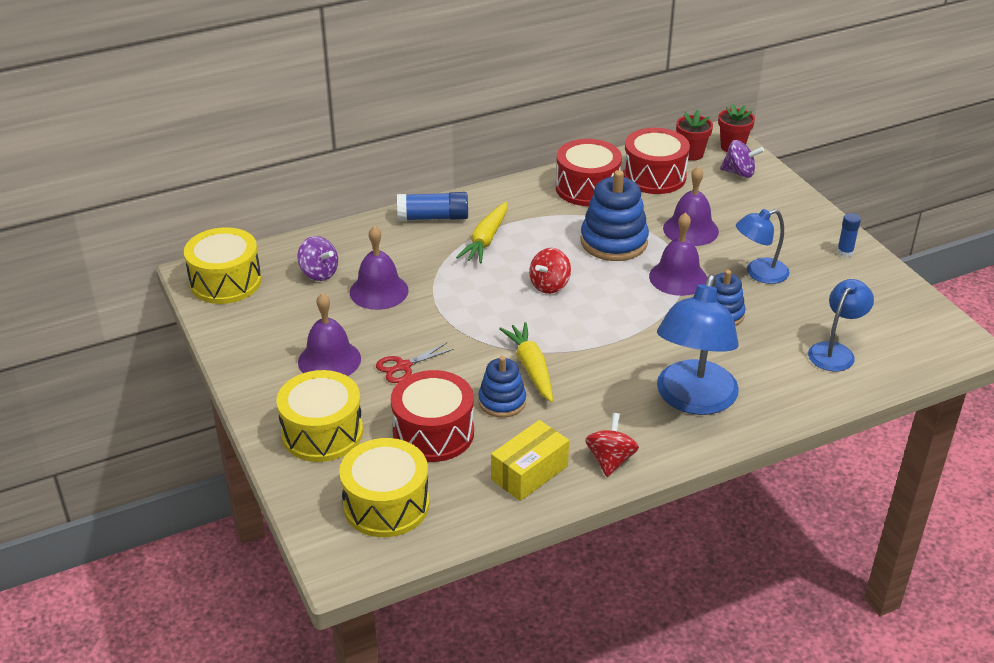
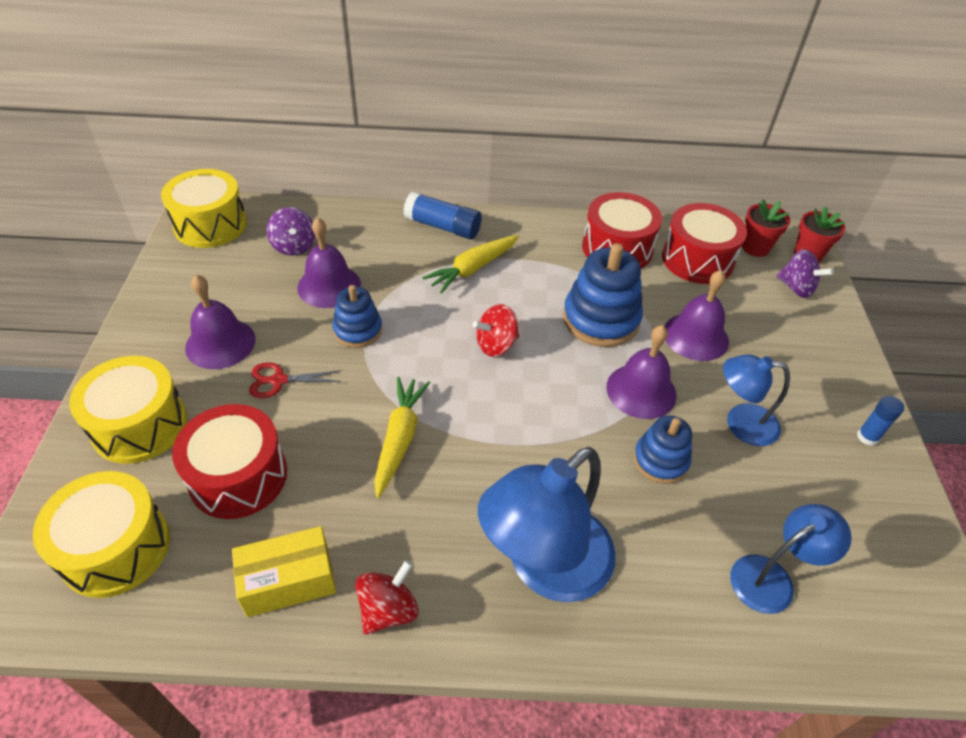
camera: 25 degrees right, 10 degrees up
blue stacking toy [478,356,526,418] -> blue stacking toy moved to [332,285,382,348]

